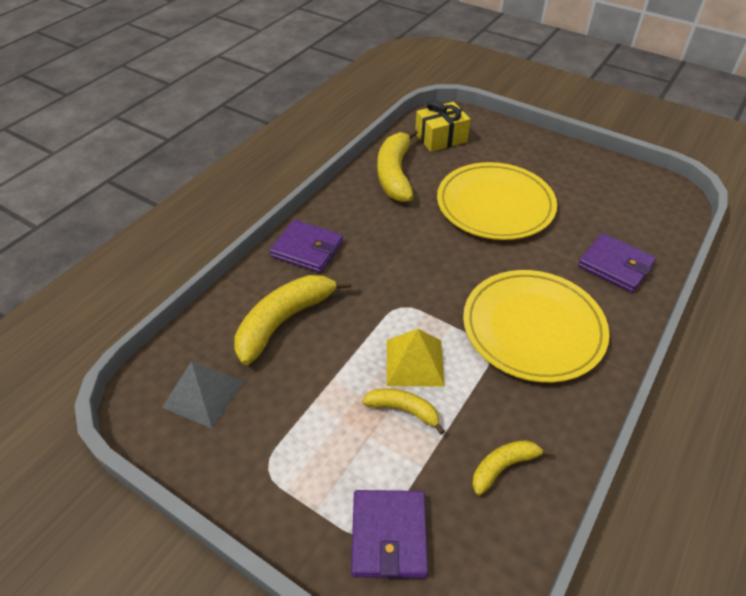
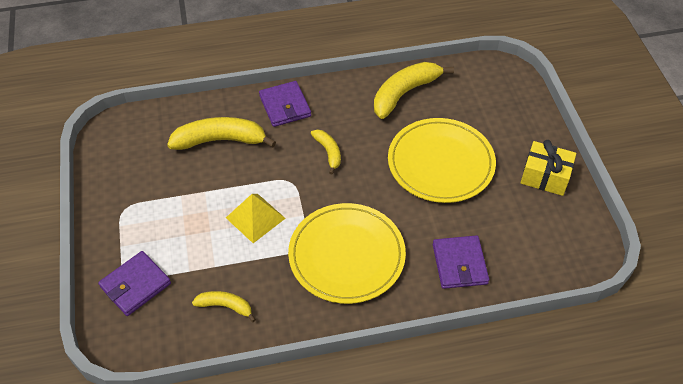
camera: 45 degrees right, 5 degrees up
grey pyramid [162,361,244,429] -> none
yellow banana [362,389,445,434] -> yellow banana moved to [311,129,341,175]
yellow gift [415,100,470,152] -> yellow gift moved to [521,140,576,196]

